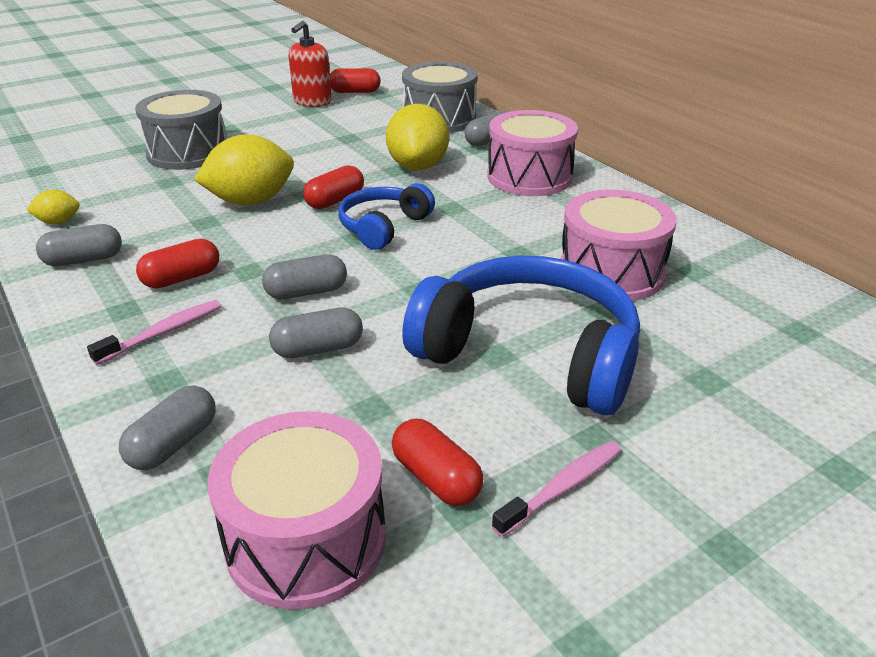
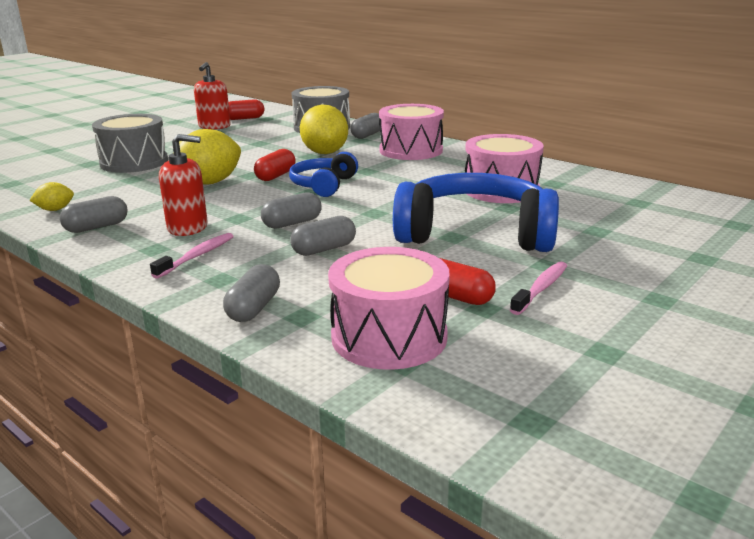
camera: 15 degrees left, 10 degrees down
red capsule [136,239,219,288] -> red soap dispenser [159,134,208,236]

